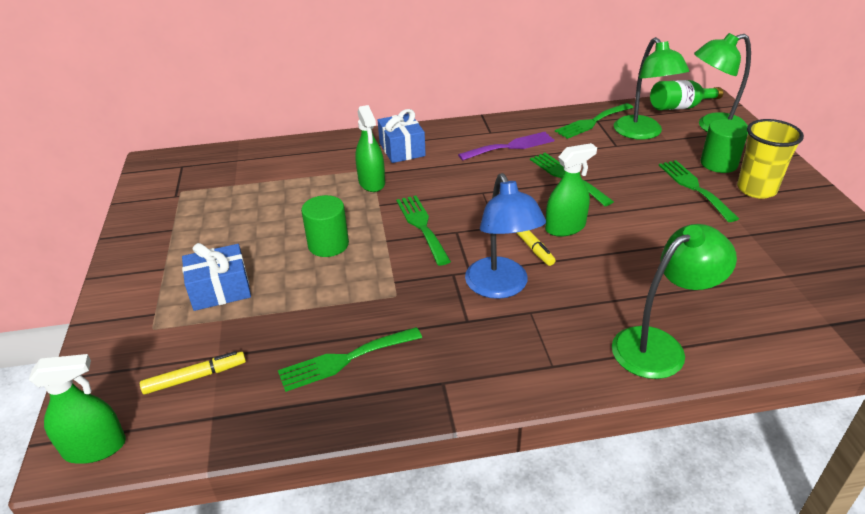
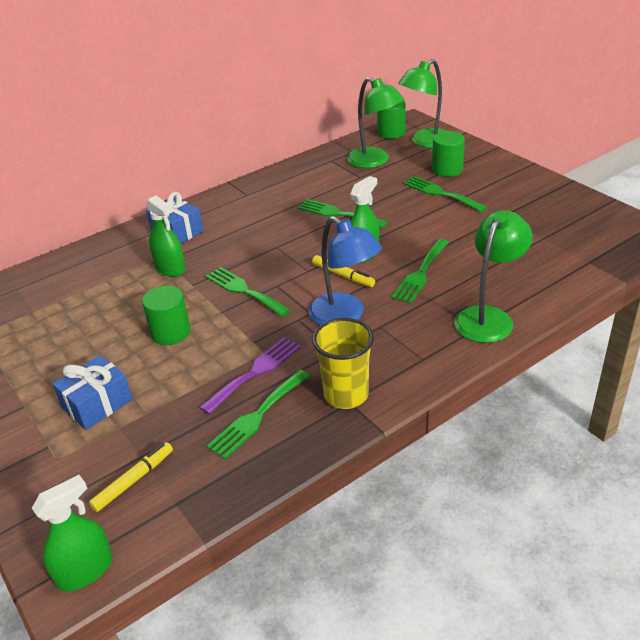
camera: 25 degrees left, 0 degrees up
purple fork [458,132,554,161] -> purple fork moved to [199,337,301,414]
green fork [555,103,633,139] -> green fork moved to [391,239,449,304]
green bottle [650,80,723,110] -> green cylinder [377,101,406,139]
yellow cup [737,119,804,199] -> yellow cup moved to [312,318,374,409]

